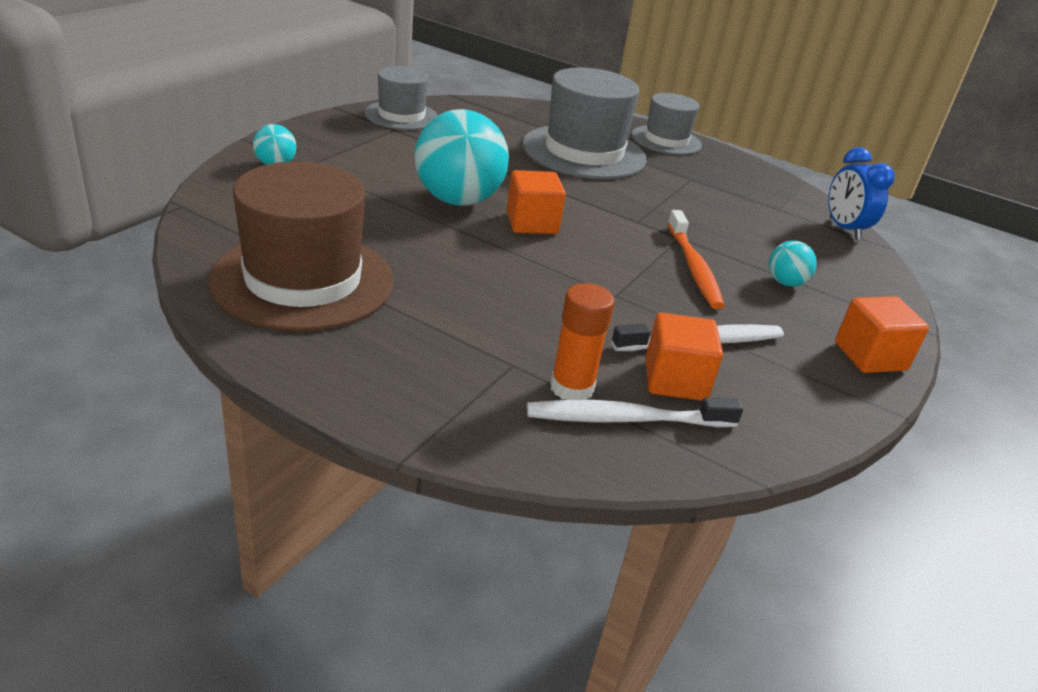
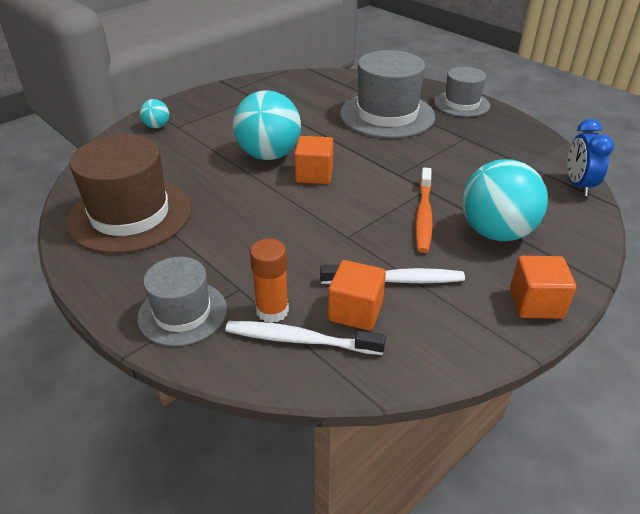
camera: 20 degrees right, 5 degrees up
grey hat [364,66,438,130] -> grey hat moved to [137,257,227,346]
turquoise ball [769,241,817,286] -> turquoise ball [462,159,548,241], size x2.17

